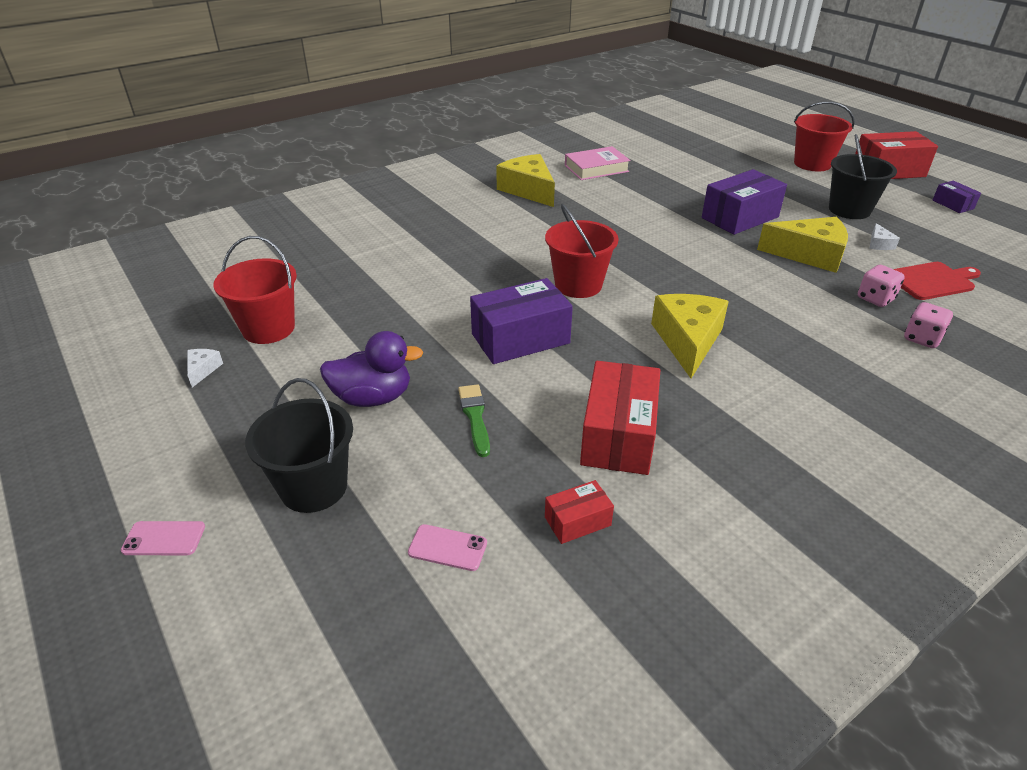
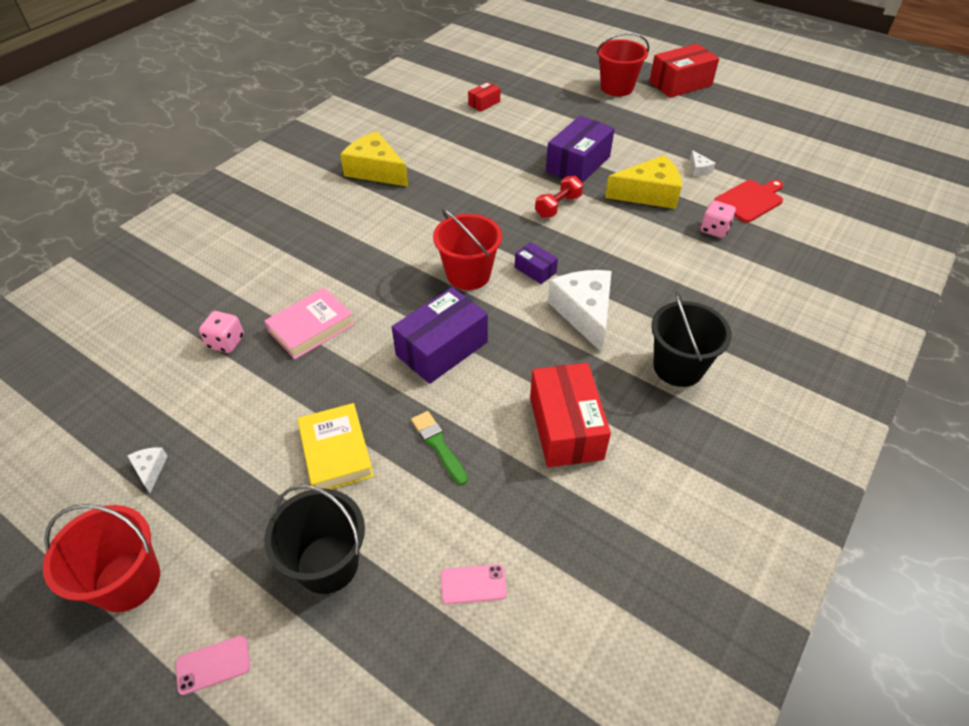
camera: 20 degrees left, 10 degrees up
red bucket [213,236,297,344] -> red bucket moved to [43,504,160,612]
purple duck [320,331,424,407] -> yellow book [297,403,374,489]
red box [545,480,614,544] -> red box moved to [468,82,501,112]
pink book [565,146,630,180] -> pink book moved to [264,288,354,359]
yellow cheese [651,294,729,378] -> white cheese [548,270,612,352]
black bucket [829,134,897,219] -> black bucket moved to [651,291,732,387]
pink dice [904,302,953,348] -> pink dice moved to [199,311,244,353]
purple box [933,181,981,213] -> purple box moved to [515,242,558,284]
none -> red dumbbell [535,176,583,218]

